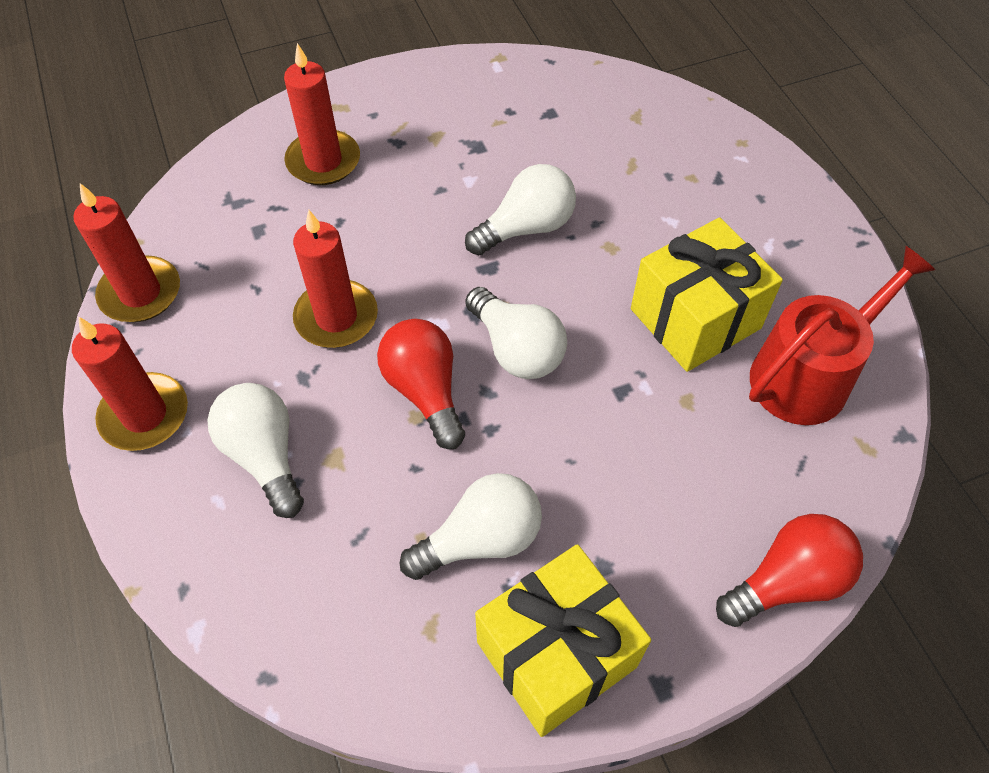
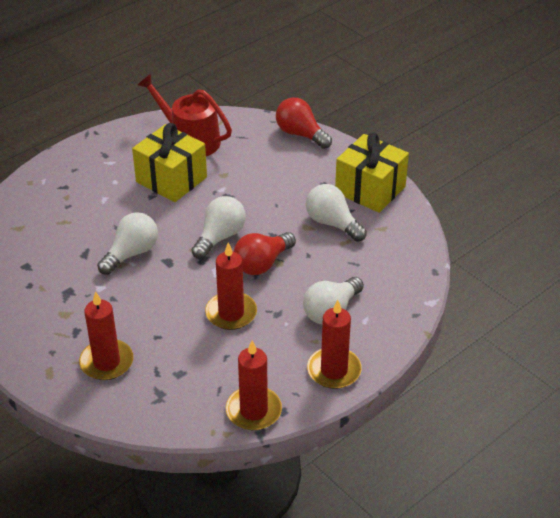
camera: 110 degrees left, 15 degrees down
white light bulb [465,164,576,255] -> white light bulb turned 90 degrees clockwise [97,212,158,275]

